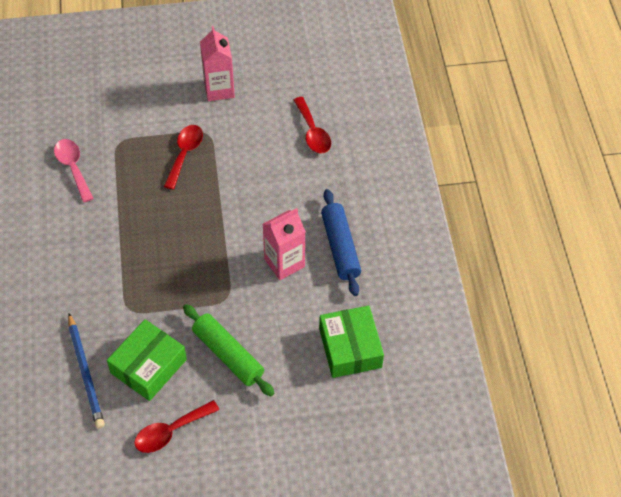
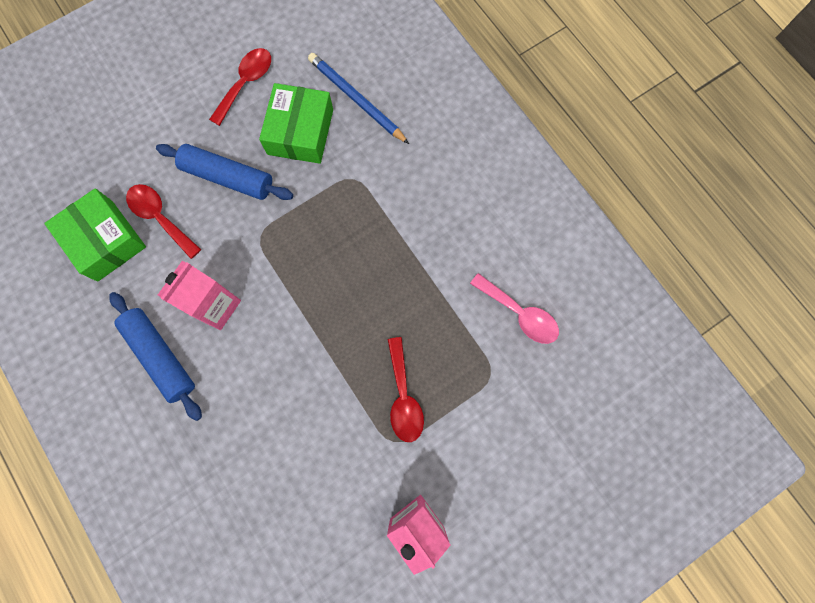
camera: 155 degrees right, 20 degrees up
green rolling pin [183,304,274,396] -> blue rolling pin [156,144,293,200]
red spoon [294,97,331,154] -> red spoon moved to [126,184,201,259]

